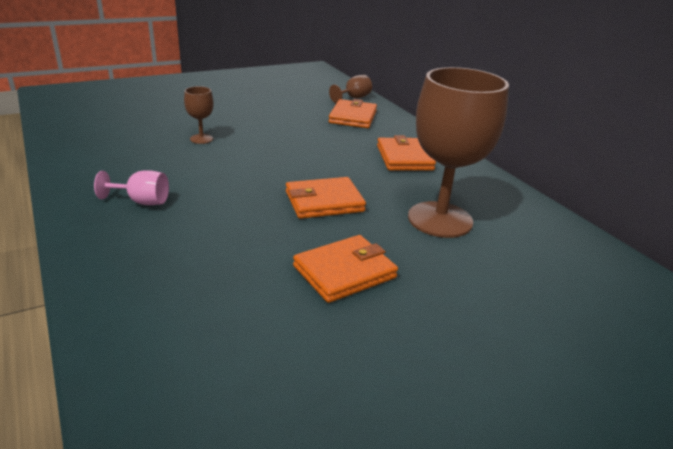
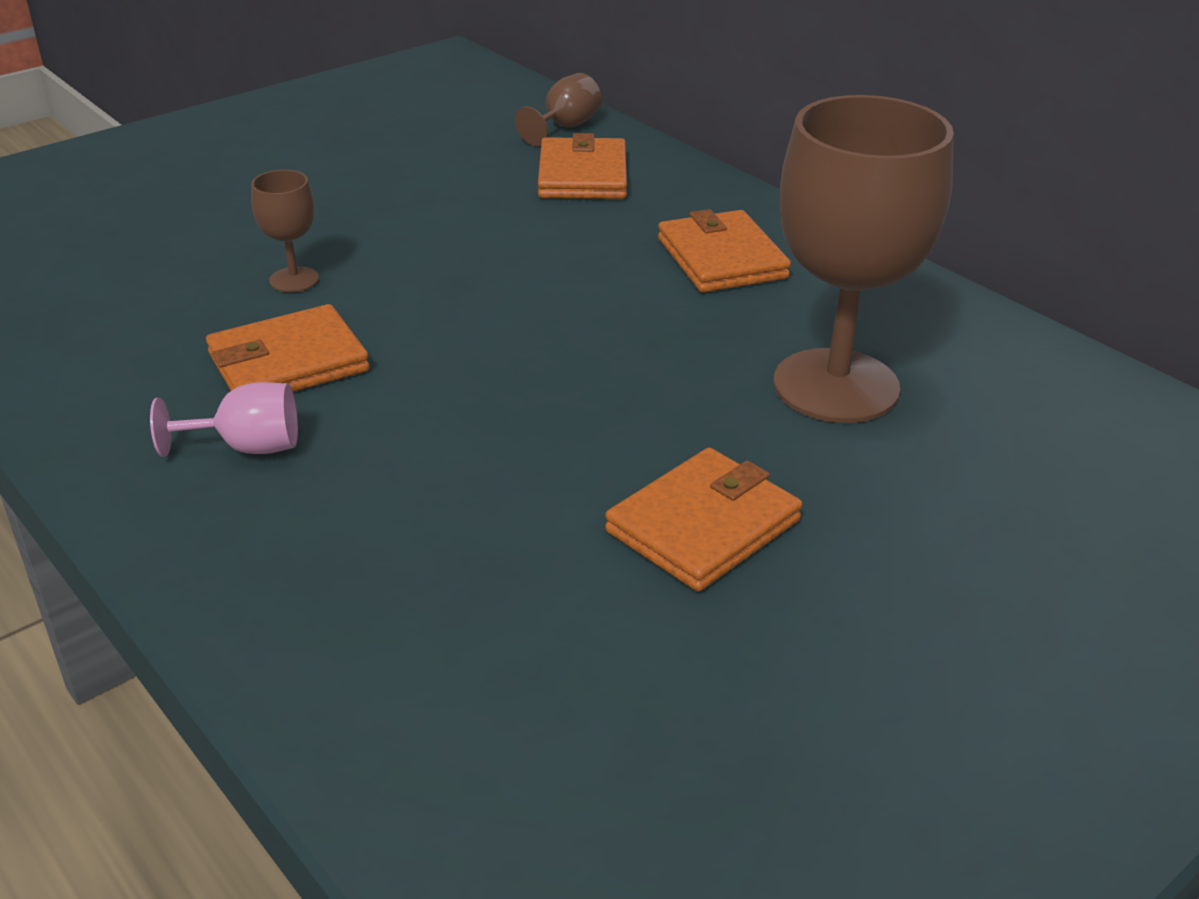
camera: 10 degrees left, 5 degrees up
orange wallet [286,177,366,219] -> orange wallet moved to [206,304,370,392]

